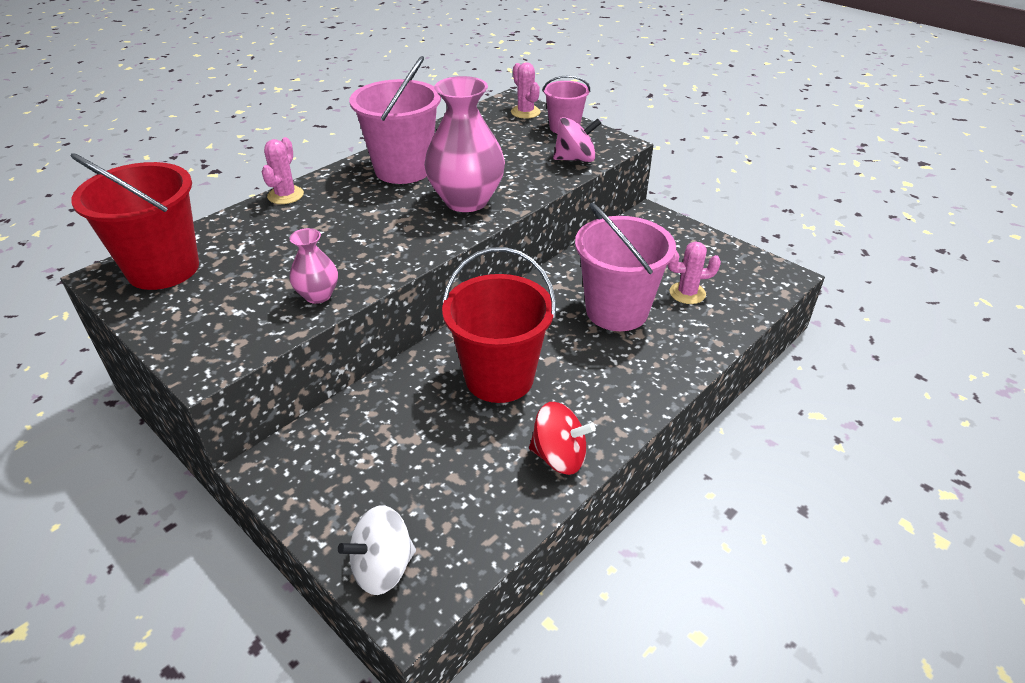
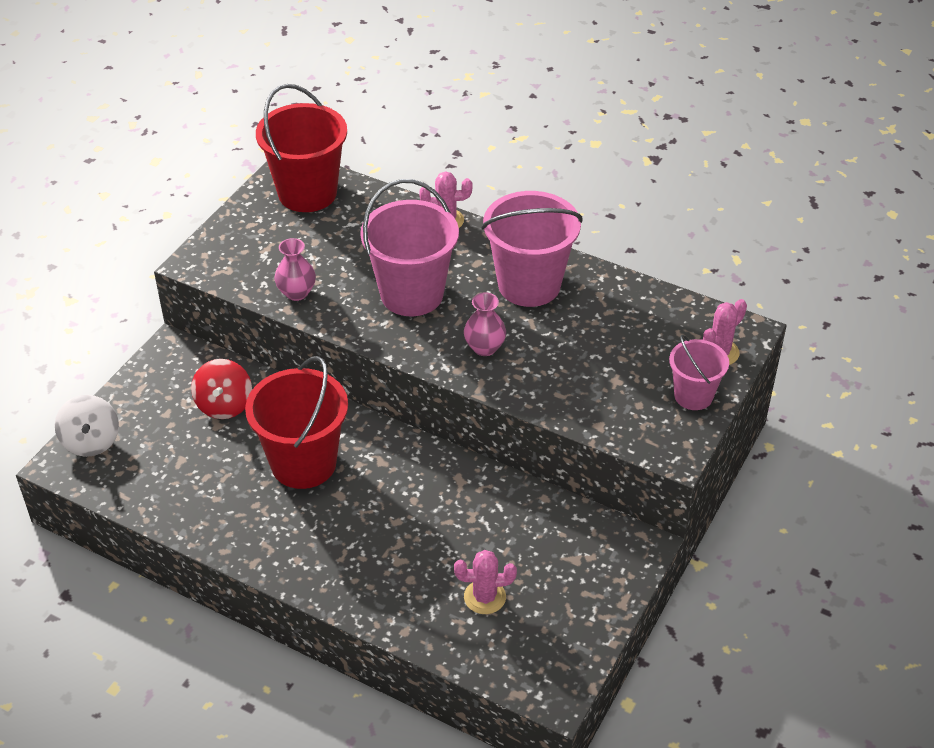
camera: 75 degrees right, 5 degrees up
white spinning top [338,505,416,595] -> white spinning top turned 150 degrees counterclockwise [55,395,119,457]
pink vase [424,76,505,212] -> pink vase [464,292,506,356], size x0.50
red spinning top [529,402,596,475] -> red spinning top moved to [191,359,252,419]
pink spinning top [553,117,601,162] -> none
pink bucket [575,203,676,331] -> pink bucket moved to [360,179,459,316]
pink cactus [668,242,721,304] -> pink cactus turned 75 degrees counterclockwise [454,550,517,614]

